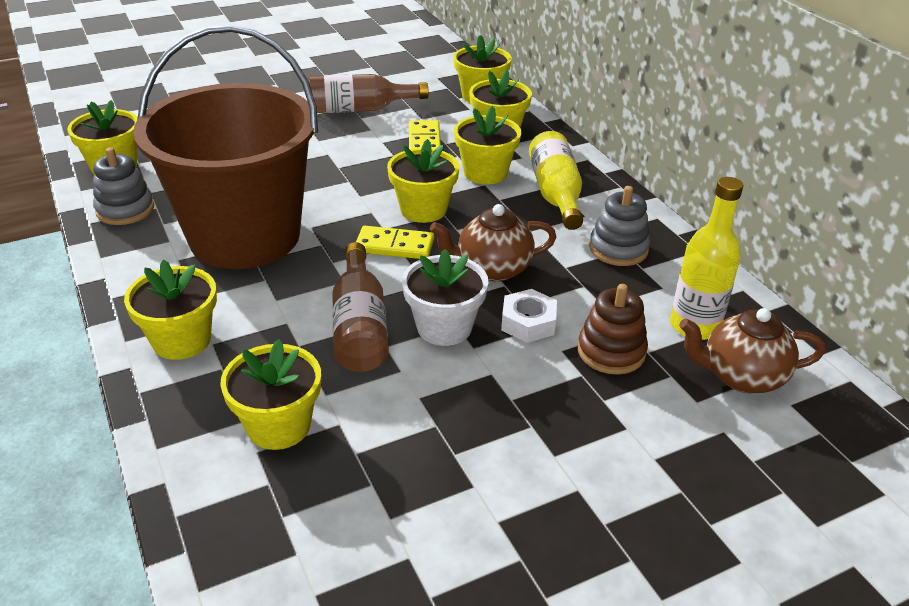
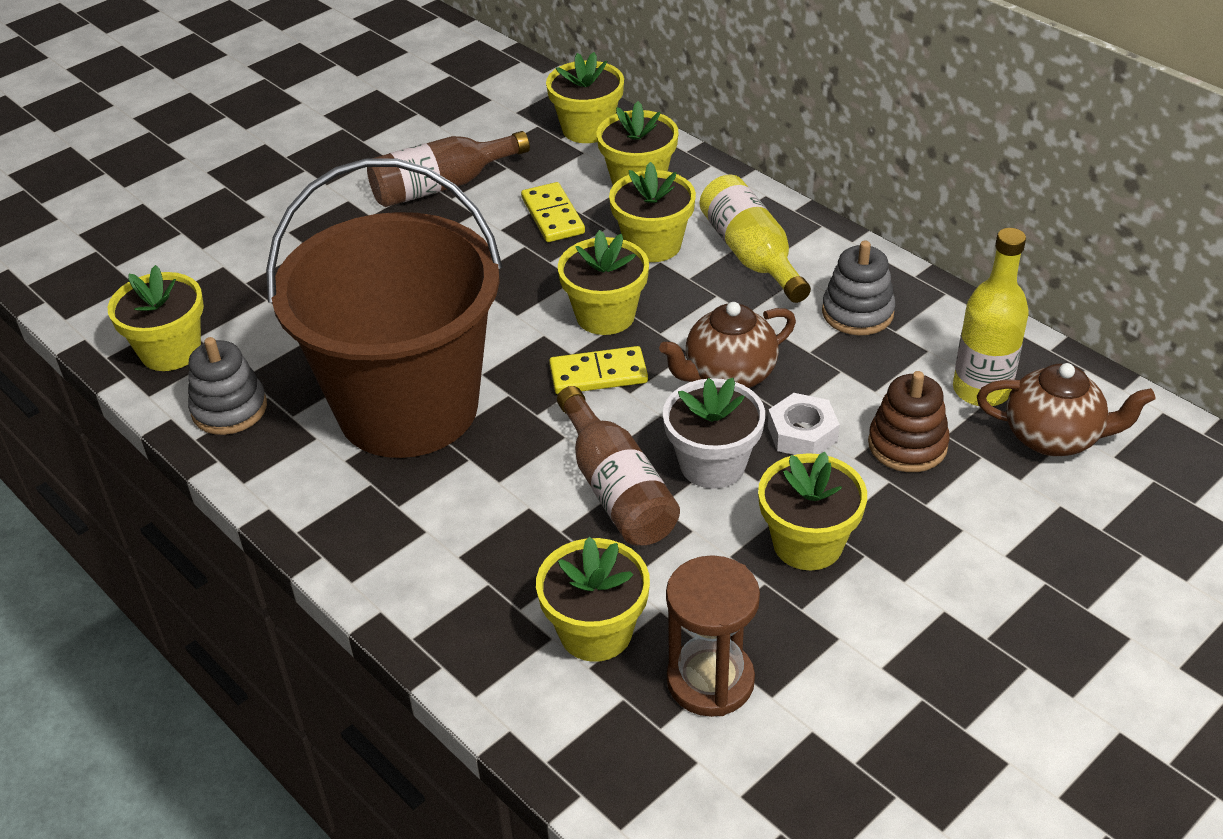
camera: 15 degrees left, 5 degrees up
yellow flower pot [124,260,217,360] -> yellow flower pot moved to [758,452,867,570]
brown teapot [679,308,825,393] -> brown teapot turned 150 degrees counterclockwise [977,363,1155,456]
none -> brown hourglass [666,555,760,717]

